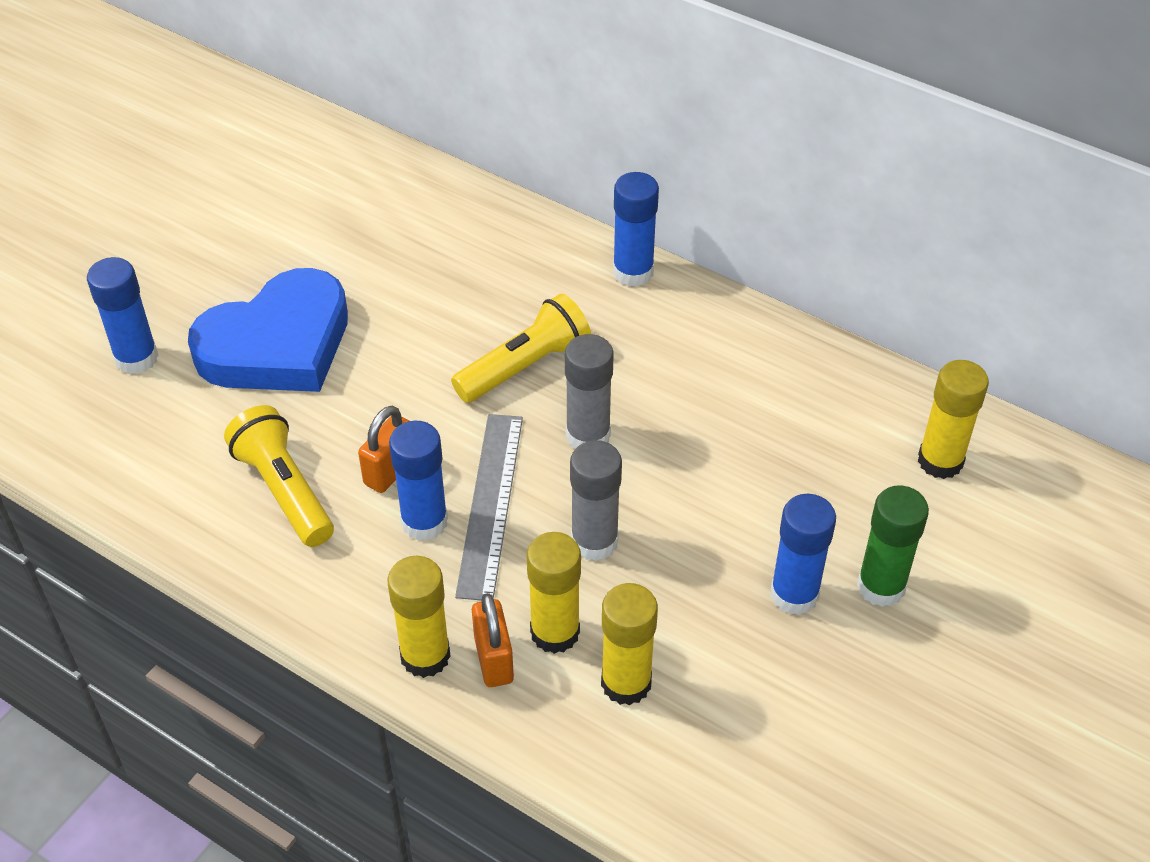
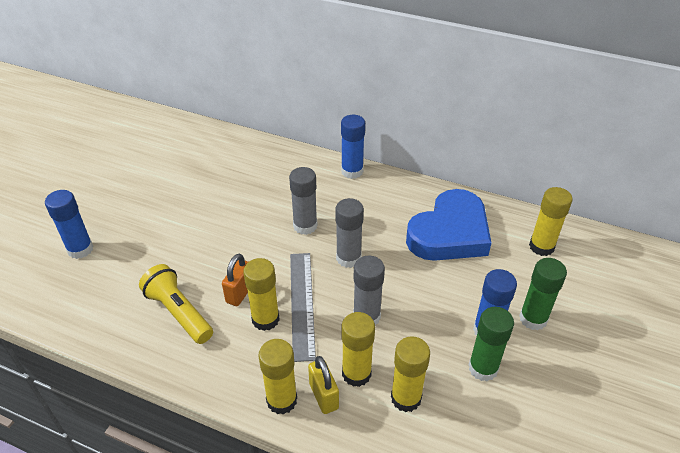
camera: 10 degrees left, 5 degrees down
blue heart [188,268,348,392] -> blue heart moved to [406,189,491,261]
blue glue stick [389,421,448,541] -> yellow glue stick [243,258,280,331]
yellow flashlight [451,294,591,403] -> grey glue stick [289,167,317,235]
orange padlock [472,593,514,687] -> yellow padlock [308,356,339,414]
none -> green glue stick [469,307,514,381]

